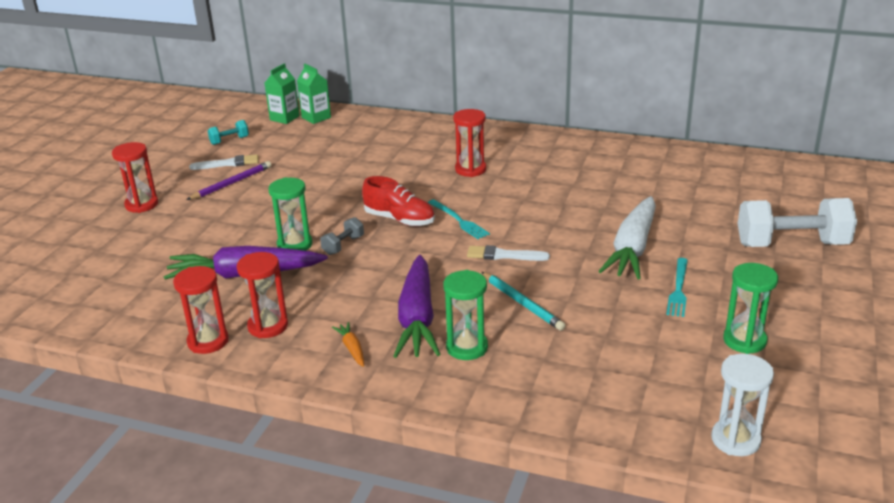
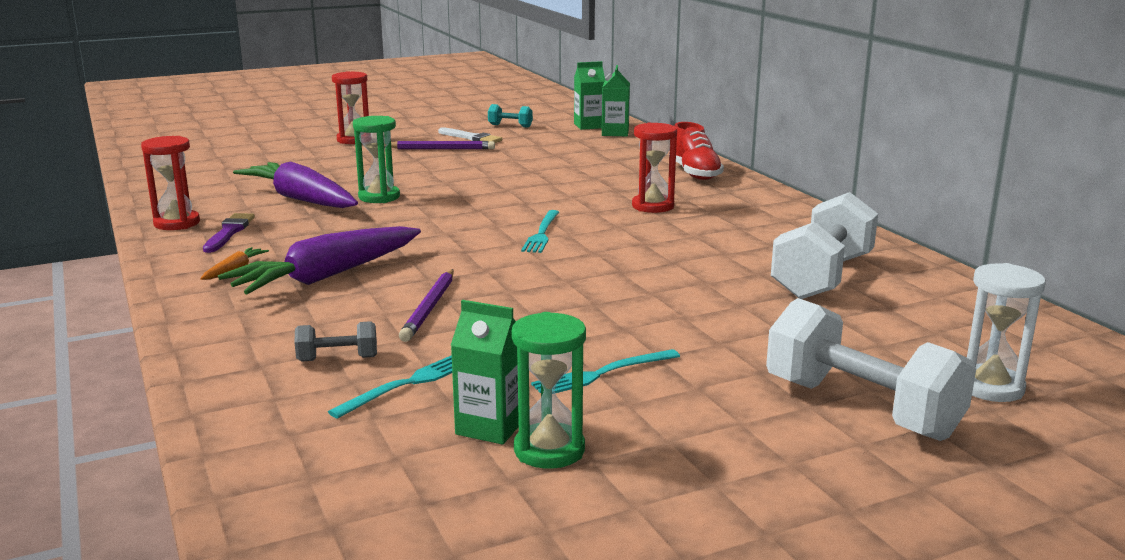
camera: 45 degrees right, 10 degrees down
red hourglass [237,252,288,338] -> purple brush [203,213,255,253]
grey dumbbell [320,217,364,255] -> grey dumbbell moved to [294,321,377,361]
red shoe [362,176,435,226] -> red shoe moved to [669,122,724,180]
green hourglass [443,270,488,360] -> none
white brush [467,245,550,261] -> none
turquoise pencil [482,272,566,331] -> purple pencil [399,269,454,342]
white carrot [598,196,656,279] -> none
white hourglass [711,354,774,456] -> white hourglass moved to [967,263,1046,402]
none -> turquoise fork [328,355,452,419]
none -> green carton [451,300,519,445]
none -> white dumbbell [771,192,878,299]

